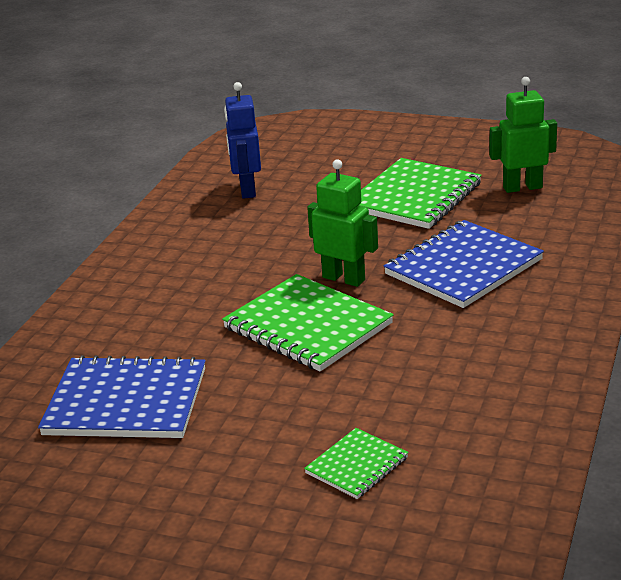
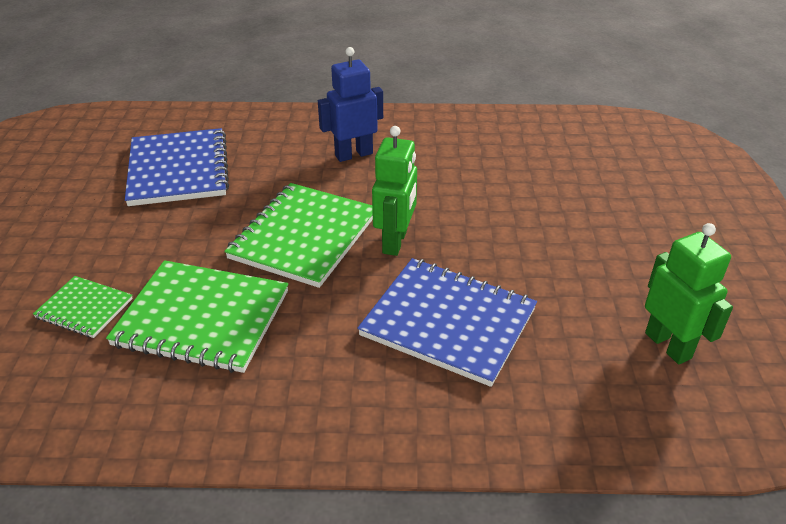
camera: 70 degrees right, 10 degrees up
blue robot [224,82,261,199] -> blue robot moved to [318,47,383,162]
green notebook [358,158,482,229] -> green notebook moved to [106,260,288,373]

